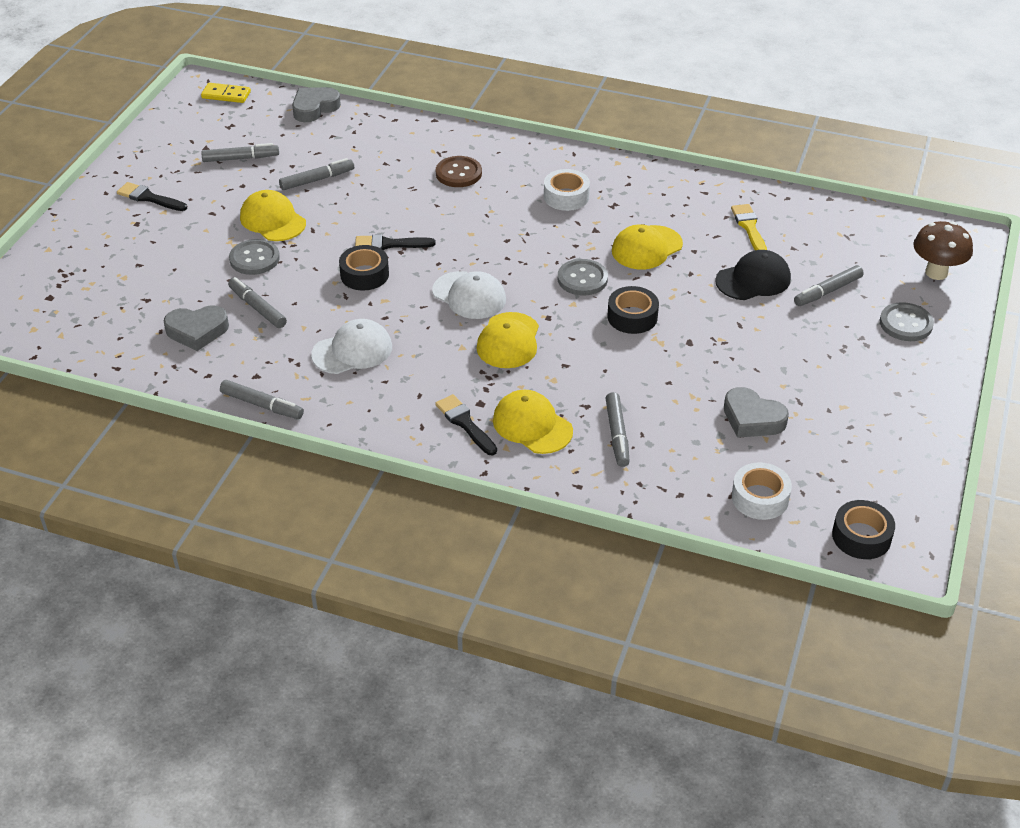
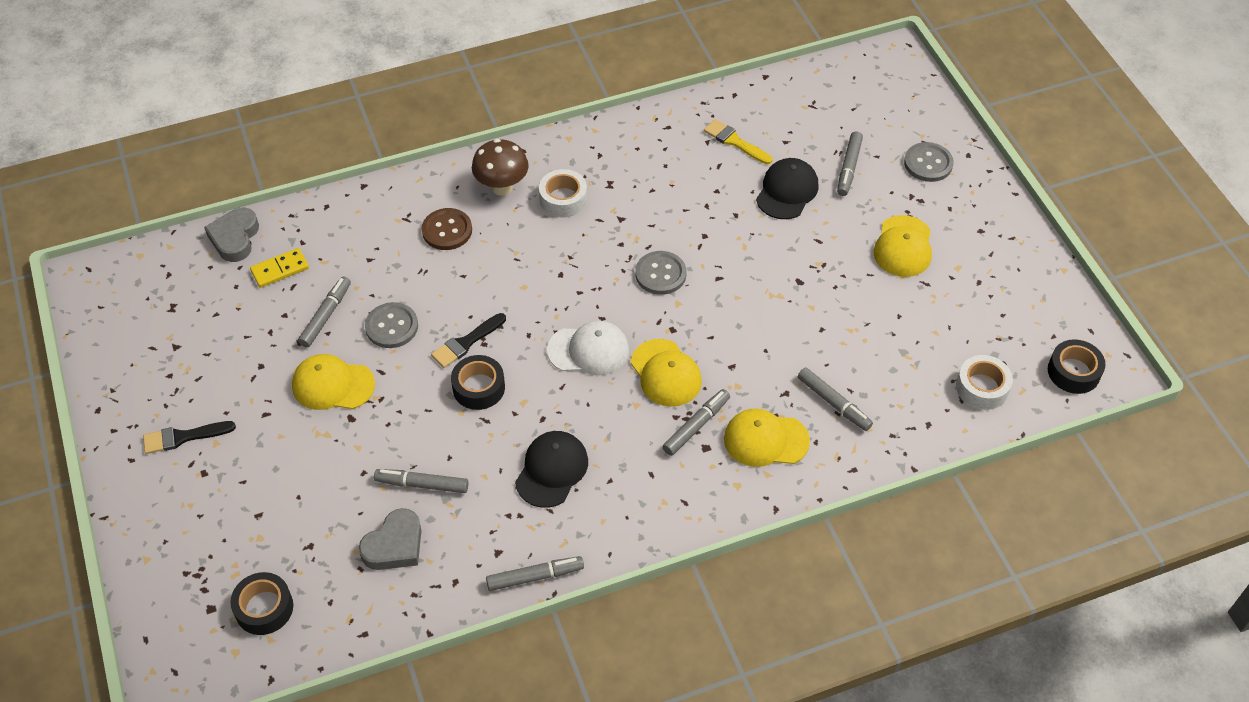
camera: 40 degrees left, 10 degrees up
yellow domino [201,83,251,103] -> yellow domino moved to [250,248,309,288]
grey marker [201,143,279,162] -> grey marker moved to [662,389,730,456]
grey button [229,239,280,275] -> grey button moved to [365,302,418,348]
white cap [311,319,392,374] -> black cap [515,431,588,508]
black brush [435,394,497,455] -> none
black tape [607,286,659,334] -> black tape moved to [230,572,293,635]
yellow cap [612,224,683,269] -> yellow cap moved to [874,215,932,277]
grey heart [724,387,789,438] -> none
brown mushroom [913,221,973,280] -> brown mushroom moved to [472,139,529,196]

